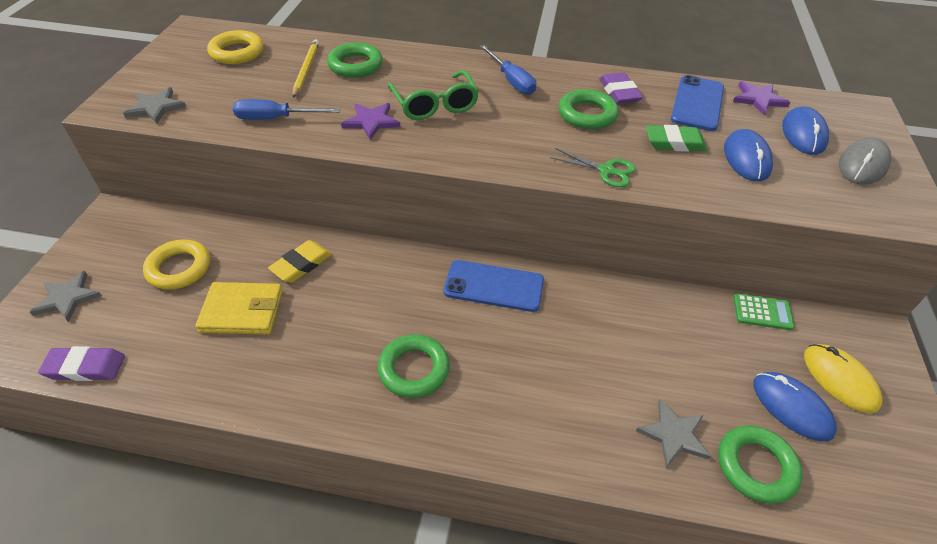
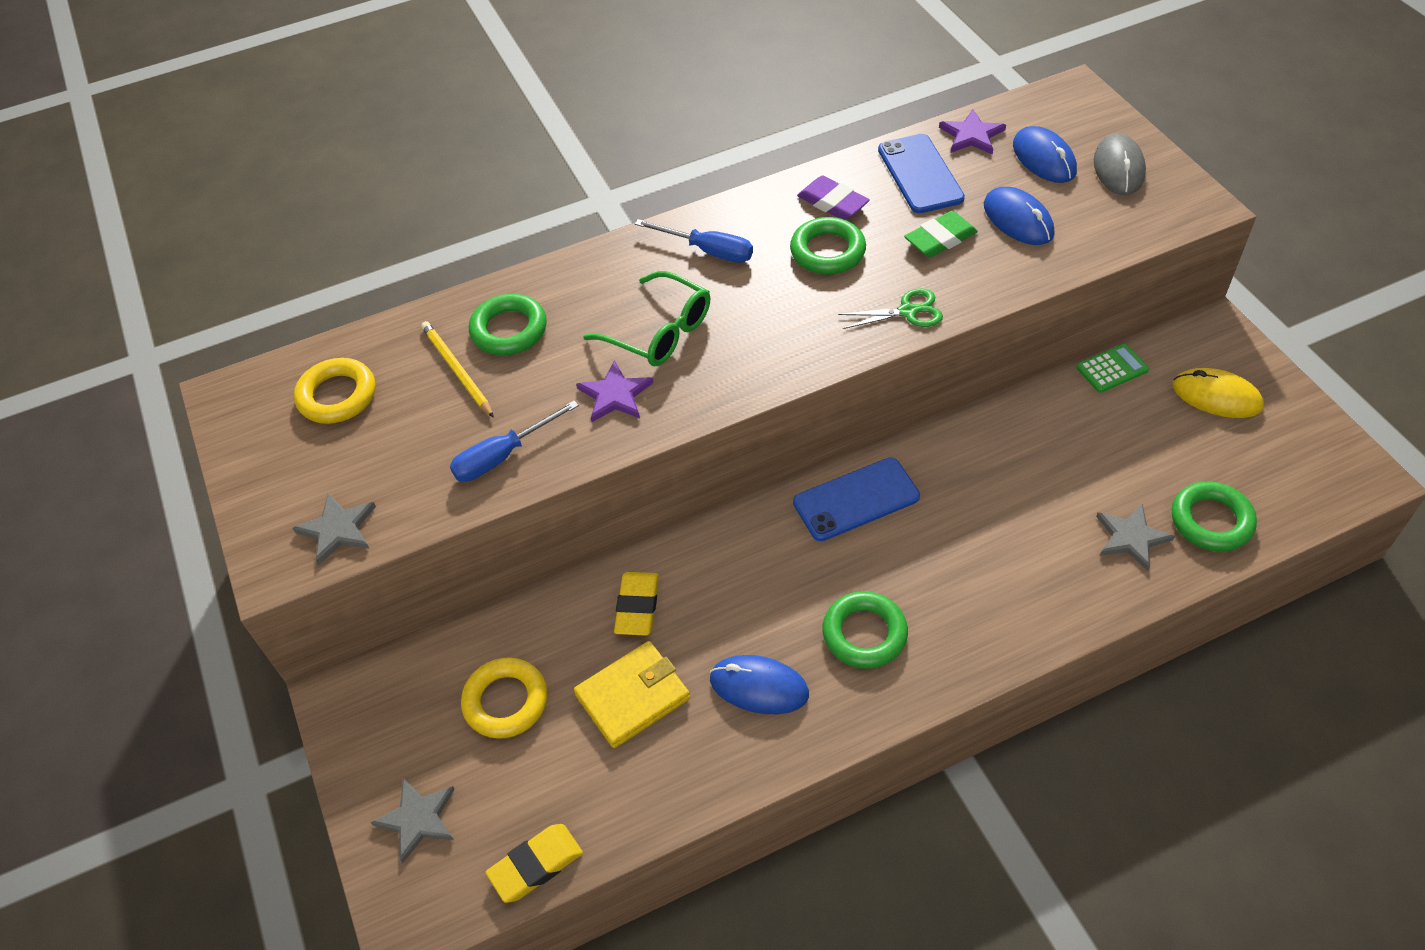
camera: 30 degrees left, 5 degrees up
purple eraser [38,346,125,381] -> yellow eraser [485,824,583,903]
blue mouse [753,372,837,442] -> blue mouse moved to [710,655,809,714]

